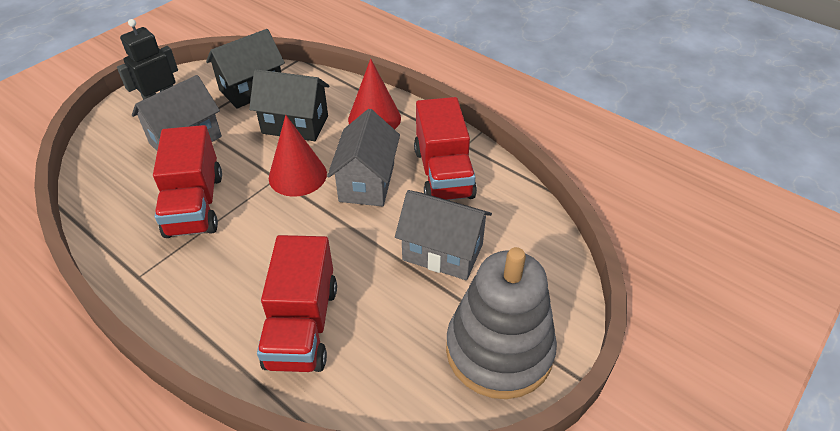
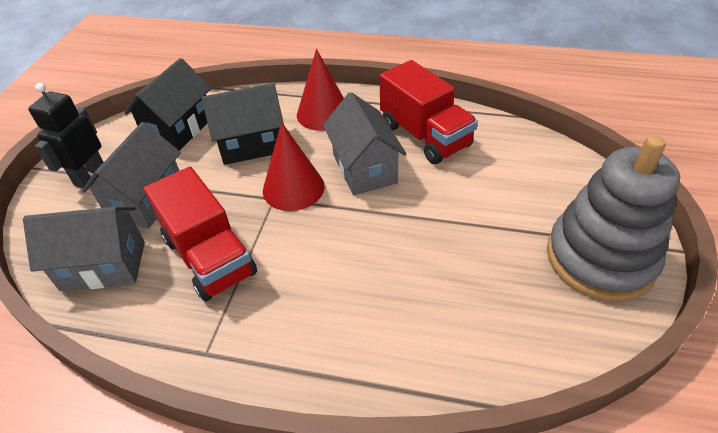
camera: 25 degrees left, 0 degrees up
red truck [257,235,337,372] -> none
grey house [395,190,492,280] -> grey house moved to [23,207,145,291]

